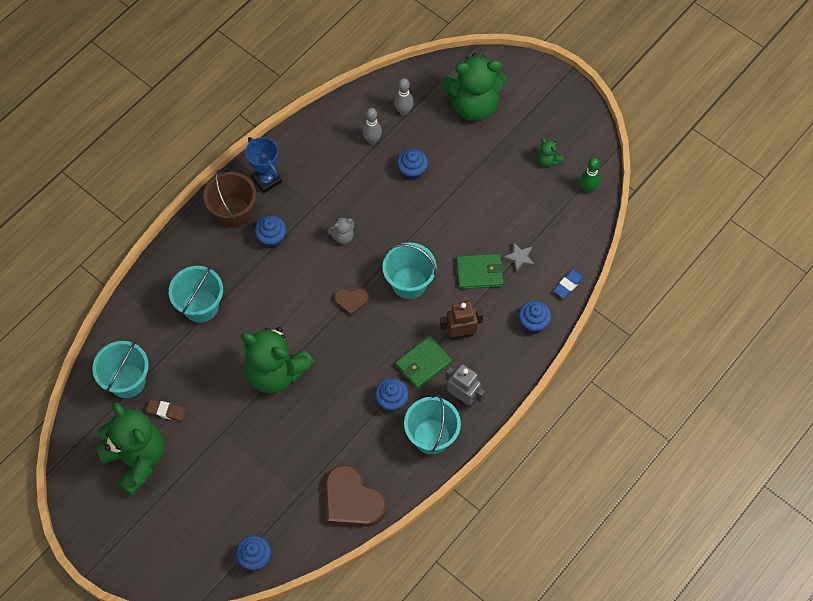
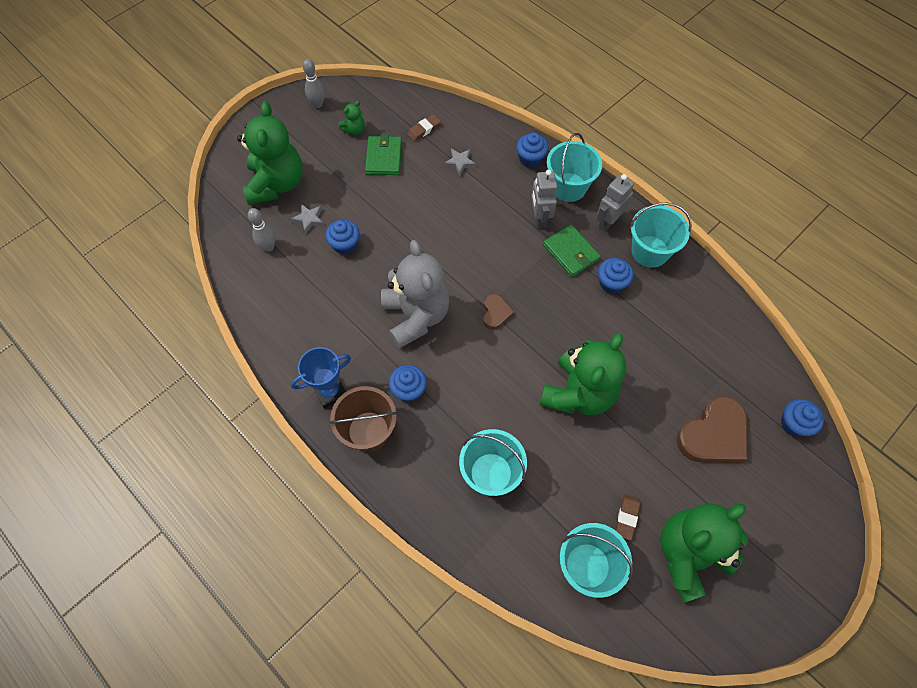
camera: 85 degrees left, 0 degrees up
brown heart [325,465,386,527] -> brown heart moved to [676,396,748,463]
grey teddy bear [327,217,355,244] -> grey teddy bear [381,240,449,349], size x2.38
grey bowling pin [362,108,382,145] -> grey bowling pin moved to [303,59,325,108]
turquoise bucket [382,243,437,299] -> turquoise bucket moved to [547,133,602,202]
brown robot [440,301,483,340] -> grey robot [531,170,557,228]
green wallet [456,254,504,289] -> green wallet moved to [365,134,402,175]
blue eraser [553,269,584,298] -> none
green bowling pin [580,158,600,193] -> none
none -> grey star [291,204,324,234]
none -> brown eraser [407,114,441,142]

